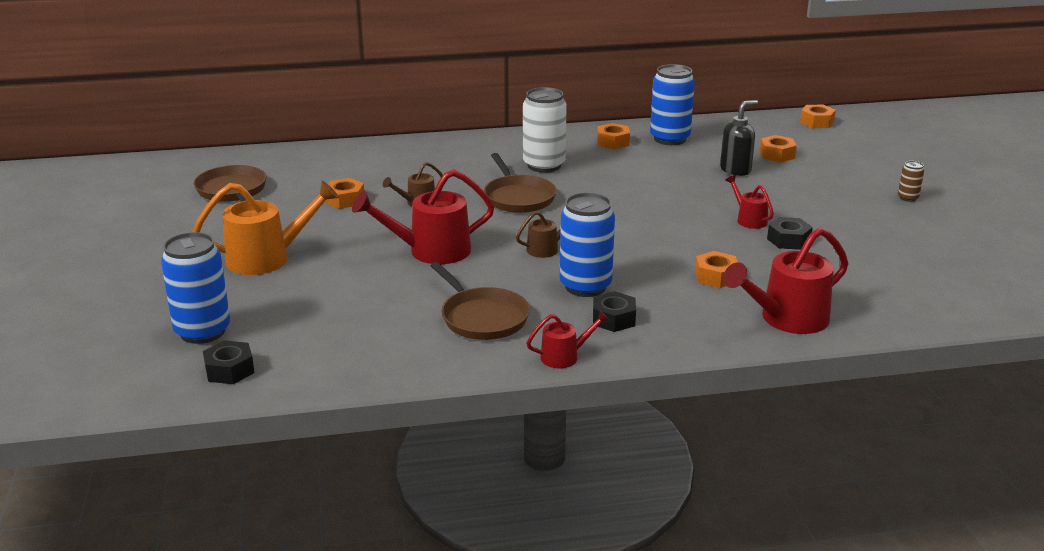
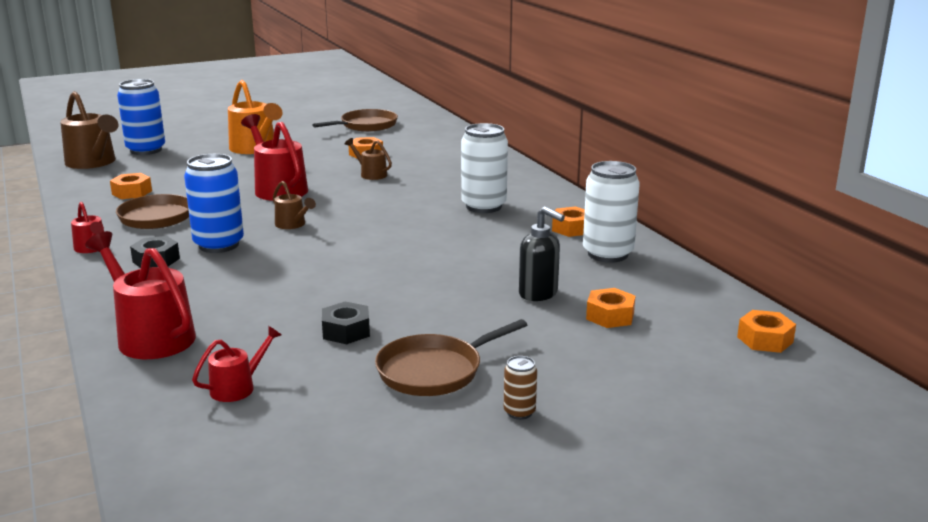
camera: 75 degrees right, 5 degrees down
black nut [203,340,254,384] -> brown watering can [60,91,118,169]
brown pan [484,153,556,213] -> brown pan moved to [375,319,527,396]
blue can [650,64,695,145] -> white can [583,161,640,263]
orange nut [695,251,737,288] -> orange nut moved to [110,173,152,199]
red watering can [725,175,774,229] -> red watering can moved to [192,326,281,402]

